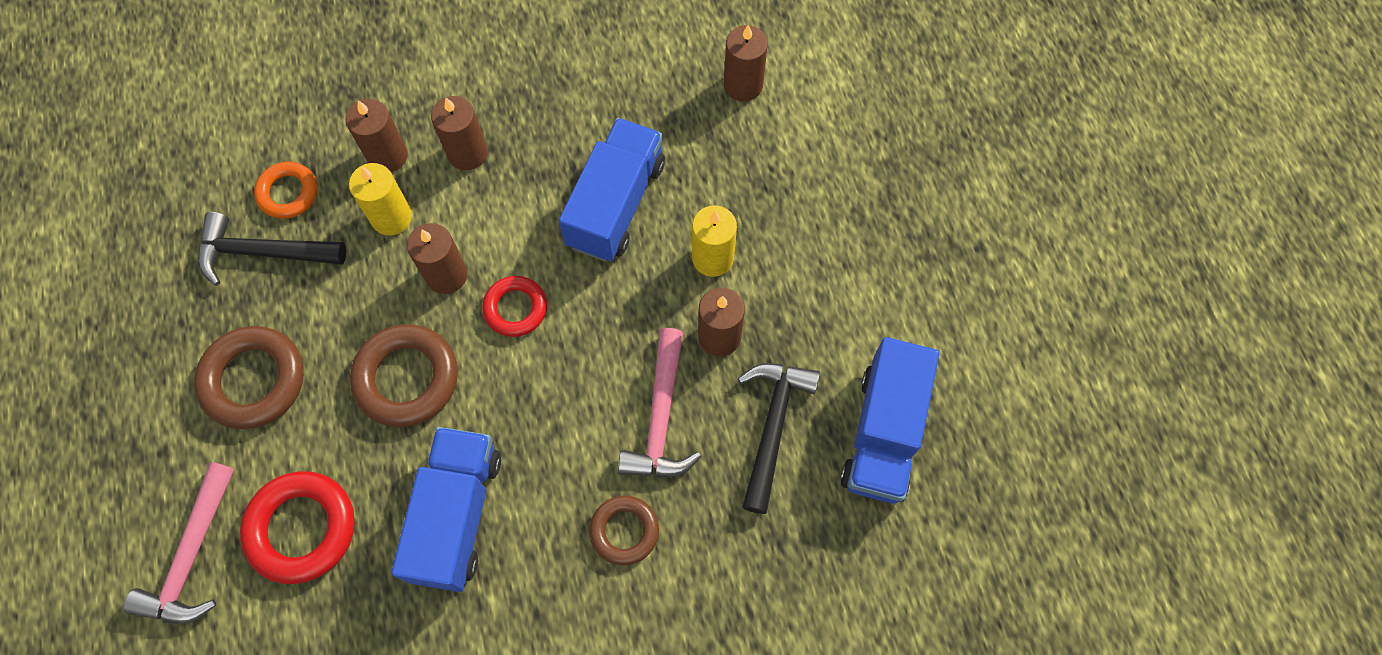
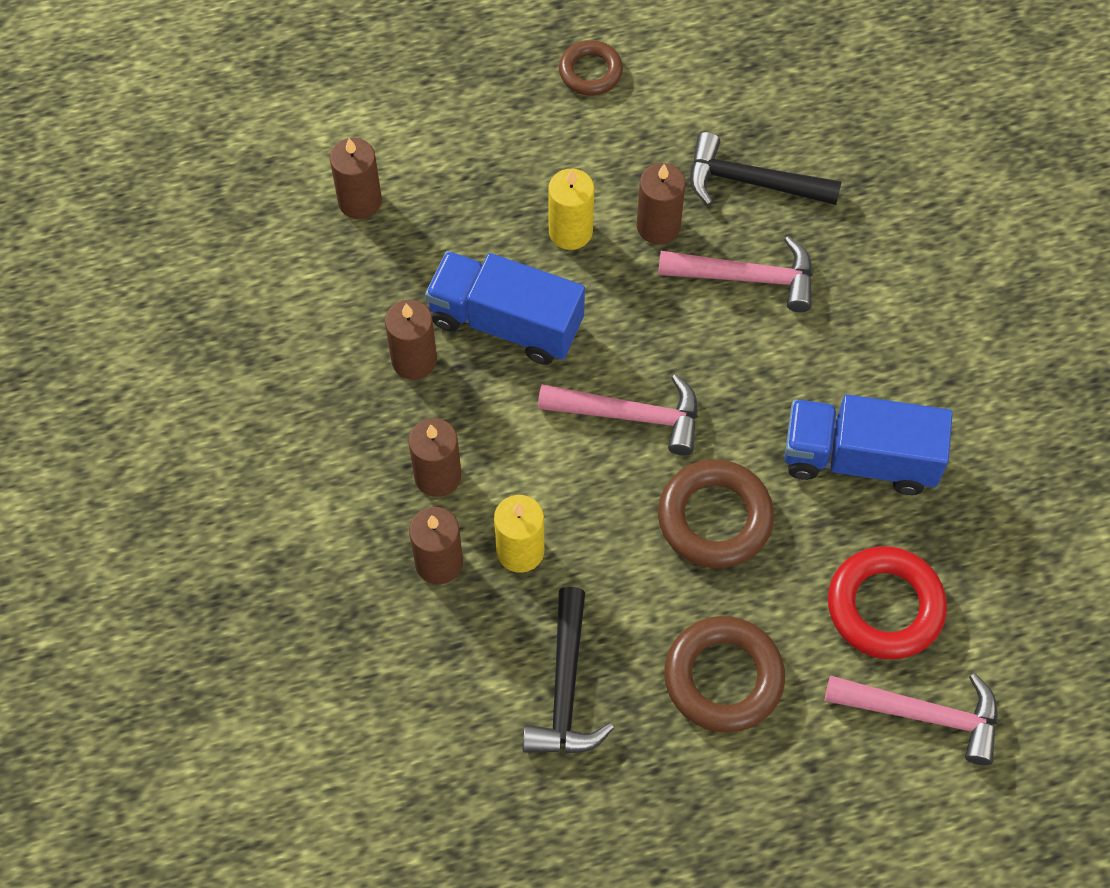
camera: 90 degrees left, 5 degrees down
orange ring [254,162,317,219] -> none
brown candle [407,223,468,294] -> brown candle moved to [385,300,437,380]
red ring [482,276,547,337] -> pink hammer [538,374,698,455]
brown ring [589,495,659,565] -> brown ring moved to [559,40,623,96]
blue truck [840,337,939,503] -> none

